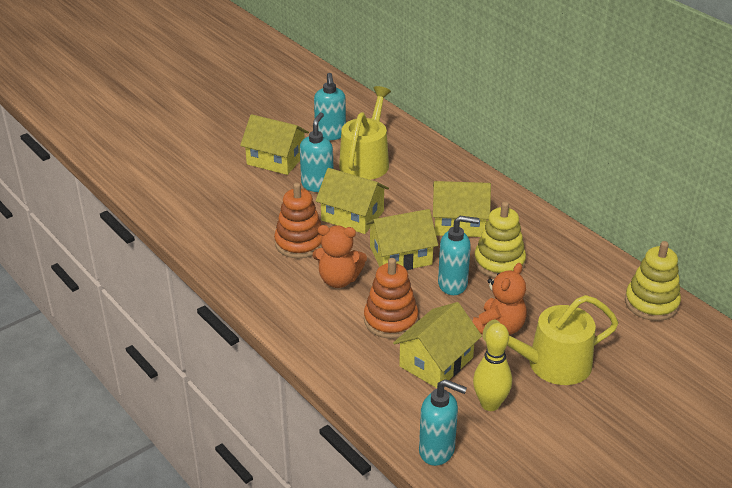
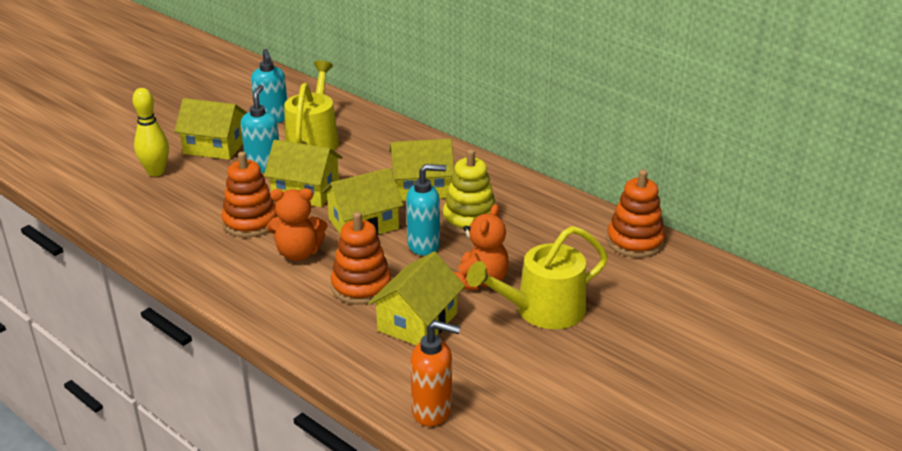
camera: 10 degrees left, 5 degrees down
turquoise soap dispenser [419,379,467,466] -> orange soap dispenser [410,320,461,426]
yellow bowling pin [473,323,512,411] -> yellow bowling pin moved to [133,88,169,176]
yellow stacking toy [625,241,681,321] -> orange stacking toy [607,170,665,258]

